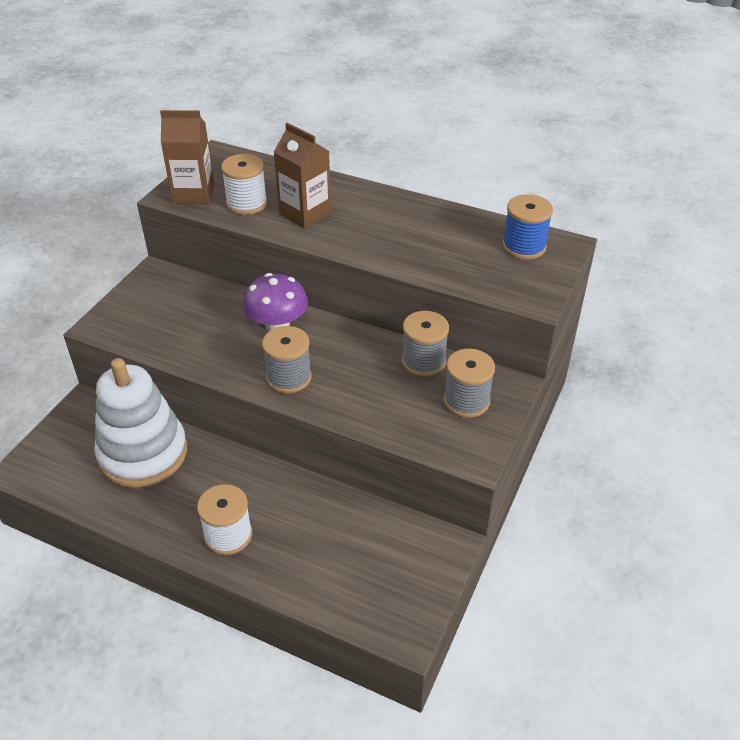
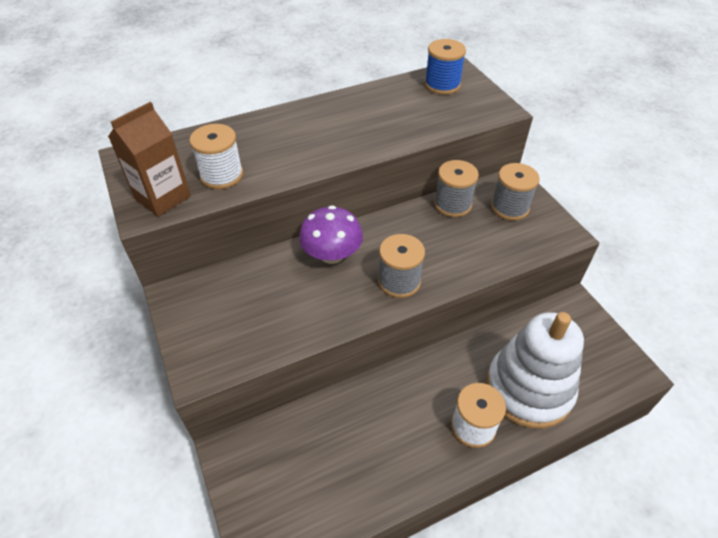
camera: 50 degrees left, 5 degrees up
white stacking toy [94,358,187,488] -> white stacking toy moved to [486,312,584,429]
brown carton [274,123,331,229] -> none

